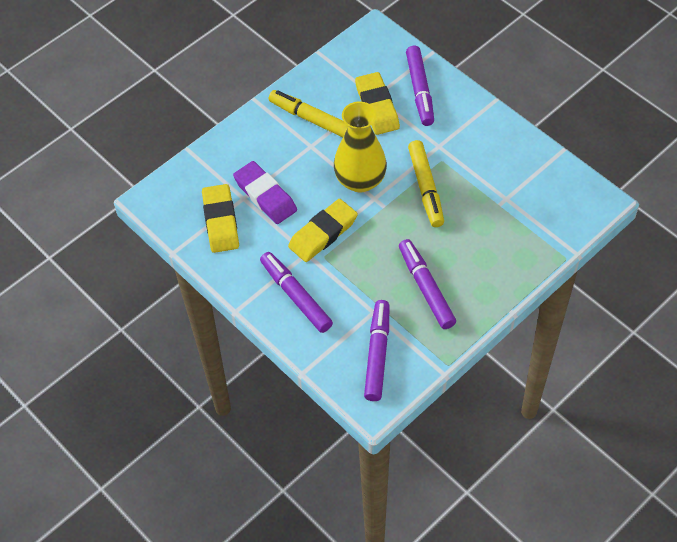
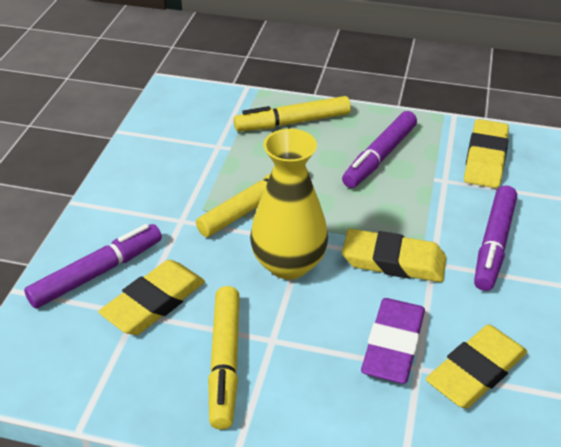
camera: 125 degrees left, 15 degrees down
purple marker [364,300,389,401] -> yellow eraser [464,119,509,188]
none -> yellow marker [234,96,351,131]

